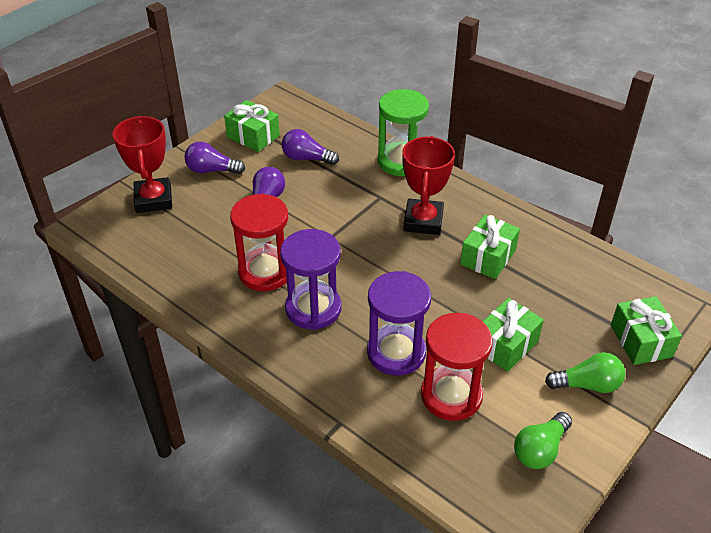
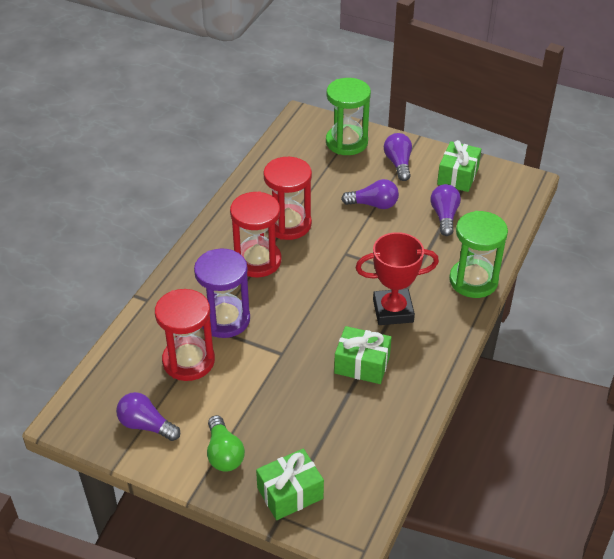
camera: 75 degrees right, 0 degrees up
red trophy [112,116,172,213] -> green hourglass [326,78,371,155]
purple hourglass [280,229,342,330] -> red hourglass [230,191,281,277]
green gift [482,298,544,372] -> none
green light bulb [514,412,572,469] -> purple light bulb [116,392,180,441]

